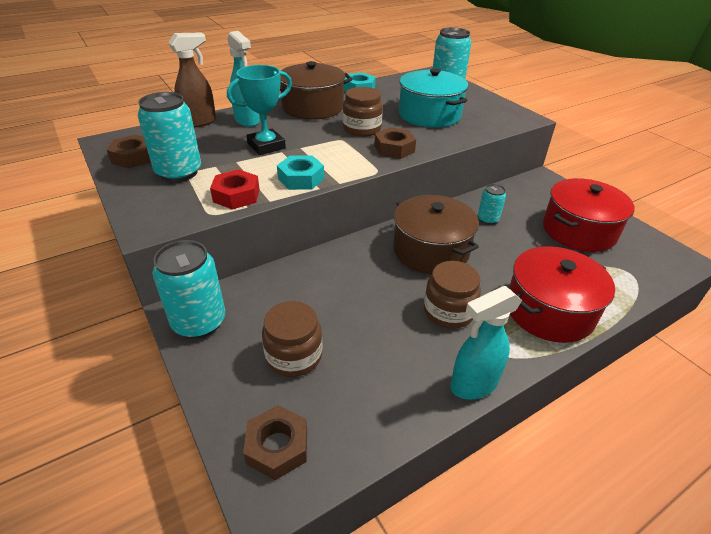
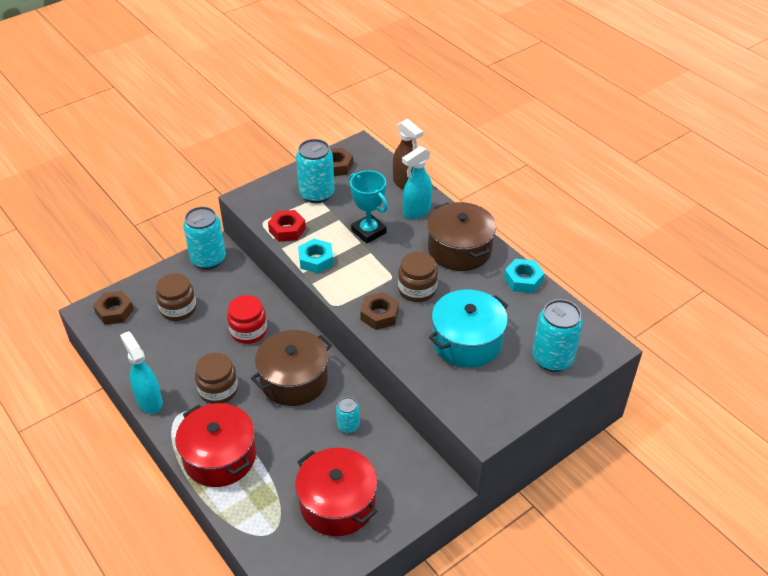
camera: 85 degrees right, 5 degrees up
none -> red jar [227,295,267,344]

